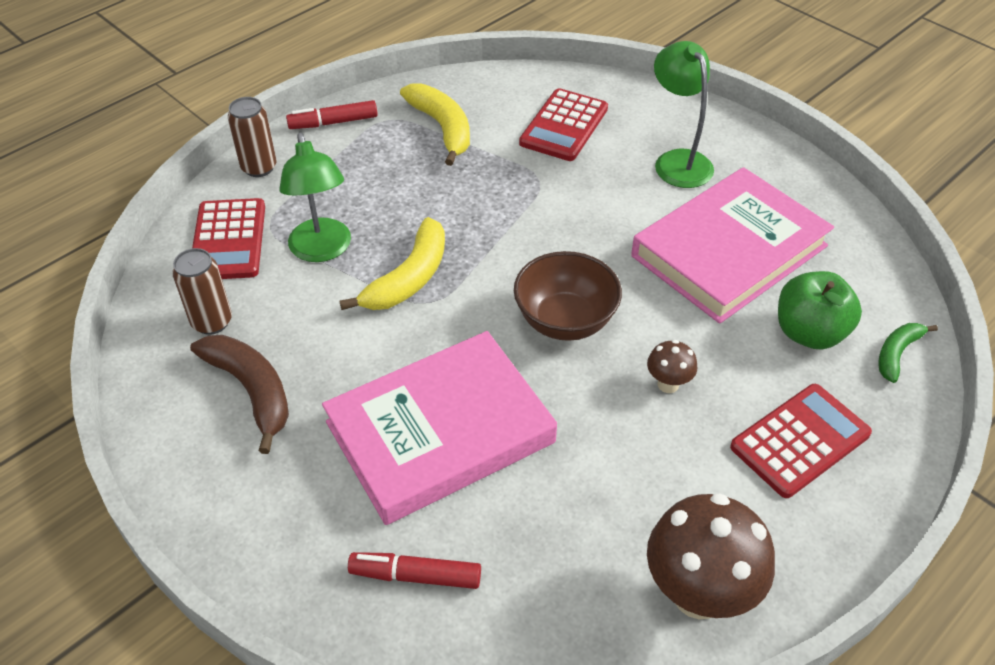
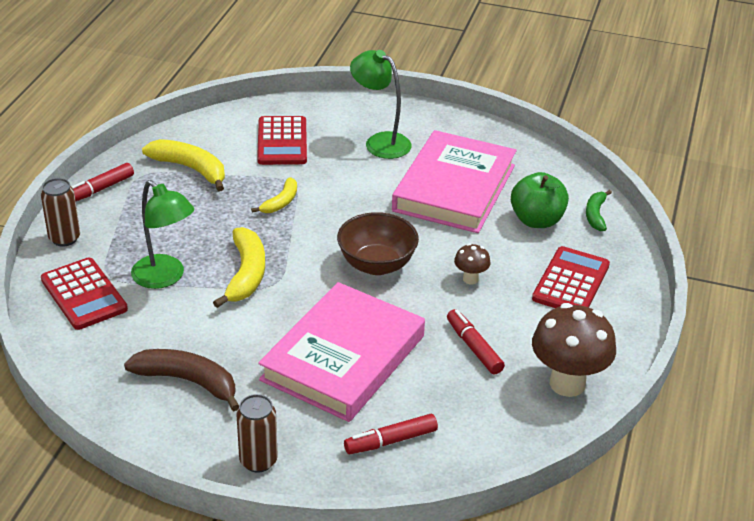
camera: 30 degrees left, 10 degrees down
brown can [172,248,232,335] -> brown can moved to [236,394,278,473]
none -> yellow banana [251,177,297,213]
none -> red marker [447,309,505,375]

